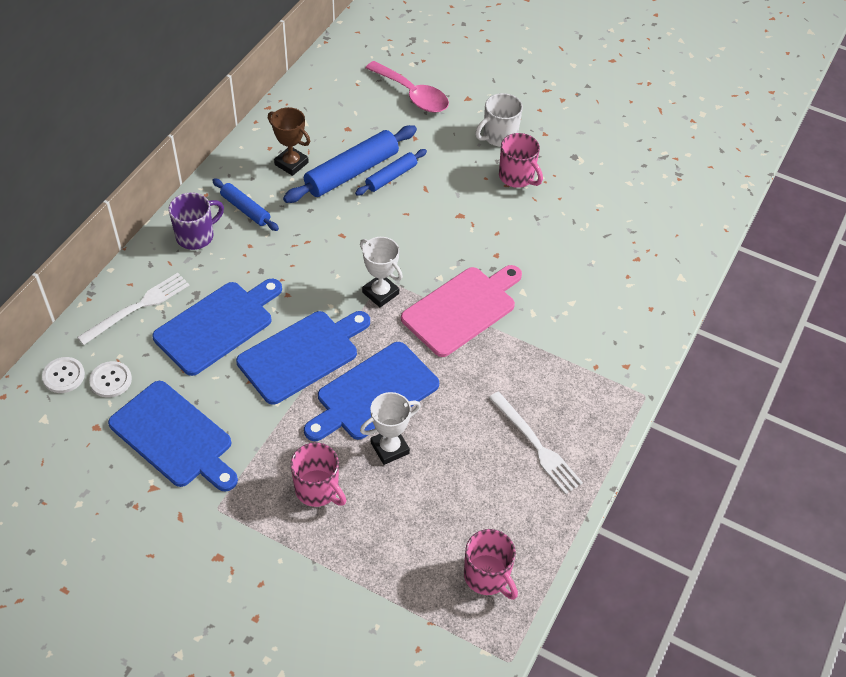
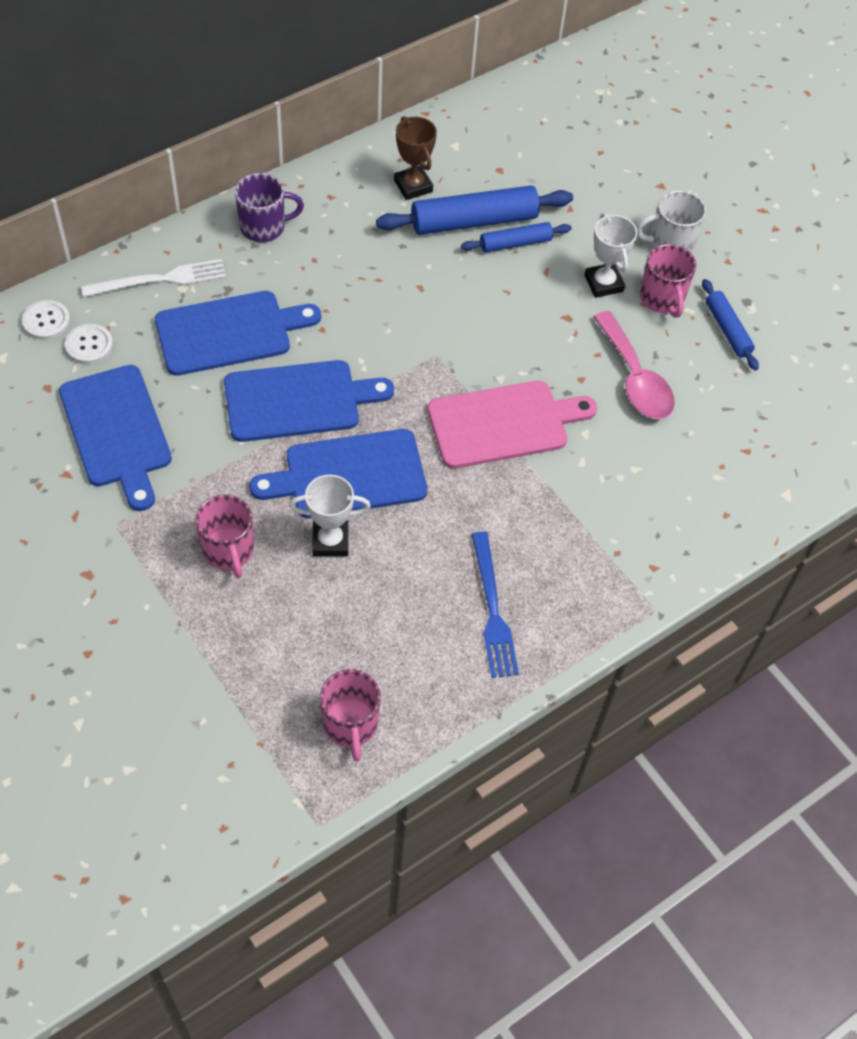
camera: 25 degrees right, 5 degrees up
blue rolling pin [212,178,279,231] -> blue rolling pin moved to [702,279,759,371]
white trophy [360,237,403,307] -> white trophy moved to [585,213,637,298]
pink spoon [366,61,449,113] -> pink spoon moved to [593,311,675,419]
white fork [489,391,583,495] -> blue fork [472,532,519,678]

